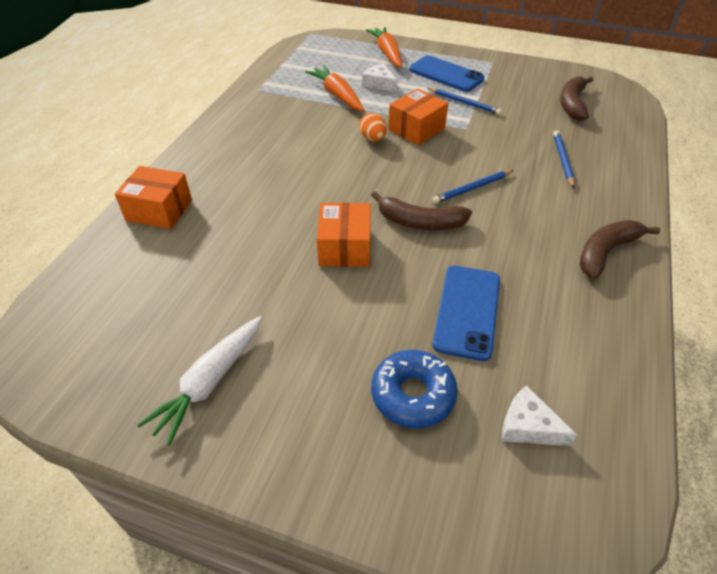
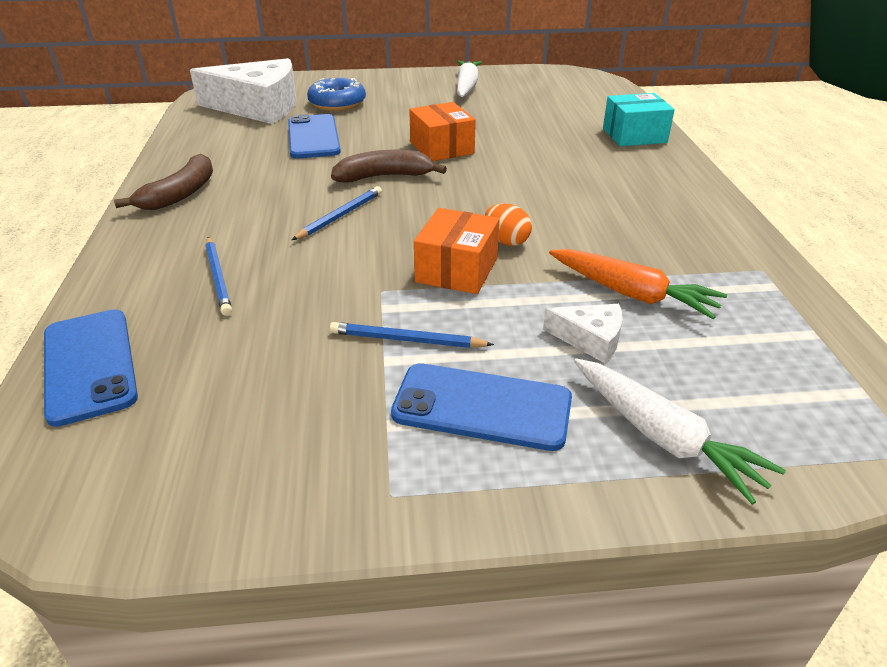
camera: 155 degrees right, 10 degrees down
orange box [115,166,192,229] -> turquoise box [603,93,675,146]
orange carrot [366,27,402,68] -> white carrot [574,358,786,505]
white cheese [502,385,577,446] -> white cheese [190,58,297,124], size x2.27
brown banana [560,76,593,121] -> none
none -> blue phone [44,309,138,427]

